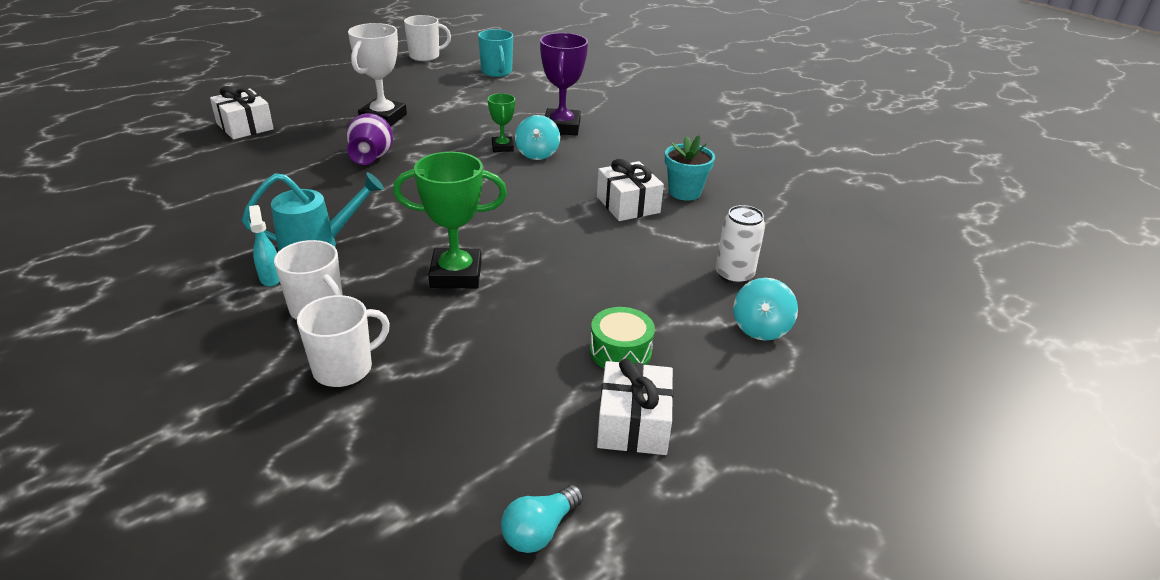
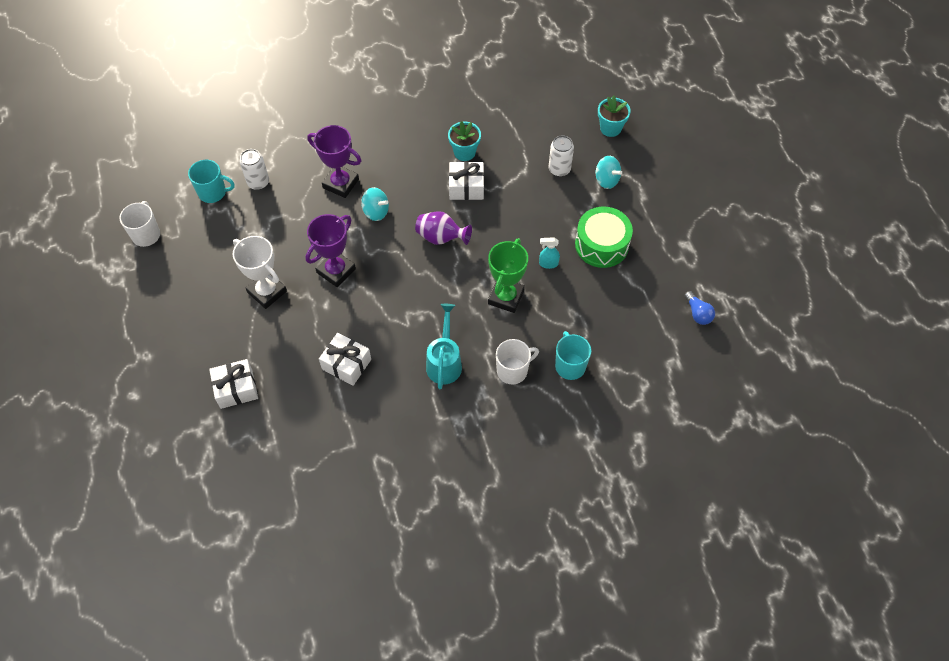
camera: 65 degrees left, 25 degrees up
turquoise spray bottle [249,205,280,287] -> turquoise spray bottle moved to [539,237,560,269]
white mug [297,295,390,387] -> turquoise mug [555,331,591,380]
purple vase [346,113,393,165] -> purple vase moved to [415,211,472,245]
green trophy [488,93,515,152] -> none
turquoise light bulb [501,485,583,553] -> blue light bulb [684,291,715,325]
green drum [590,307,655,369] -> green drum [575,207,633,268], size x1.65
white gift [597,359,673,455] -> white gift moved to [319,333,371,386]
none -> white can [240,149,269,190]
none -> purple trophy [305,214,356,287]
none -> turquoise flower pot [598,96,631,137]

